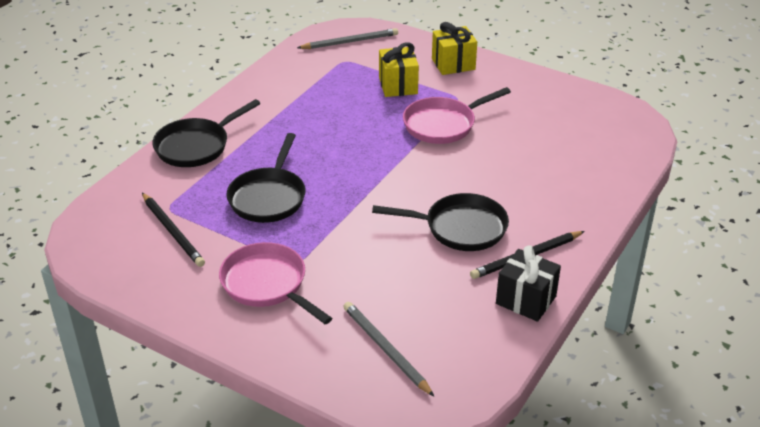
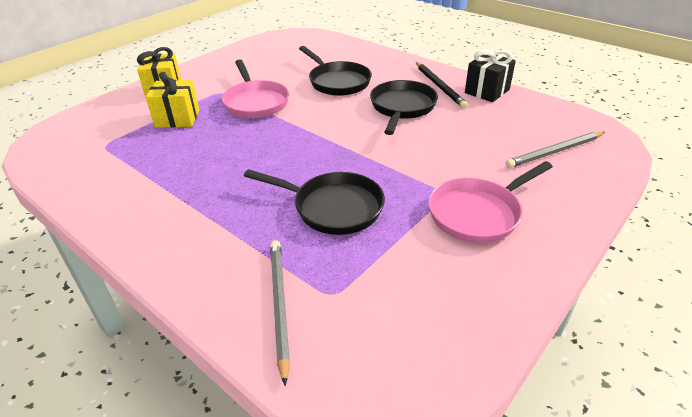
camera: 80 degrees left, 0 degrees up
black pencil [142,193,205,267] -> none
black pan [152,99,261,167] -> black pan moved to [299,46,372,96]
grey pencil [297,28,398,49] -> grey pencil moved to [270,240,290,386]

